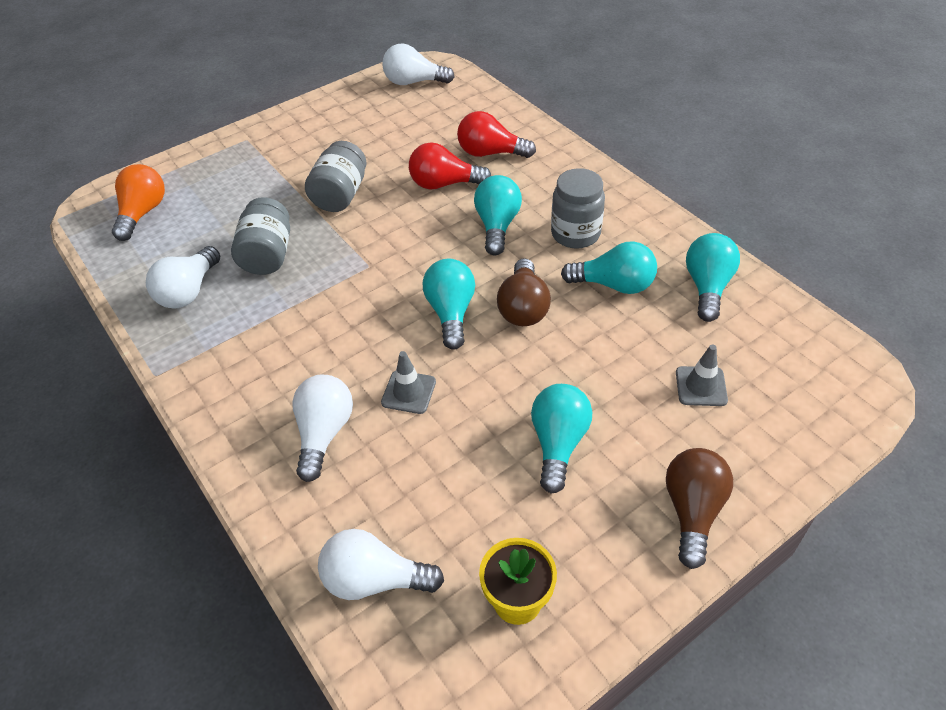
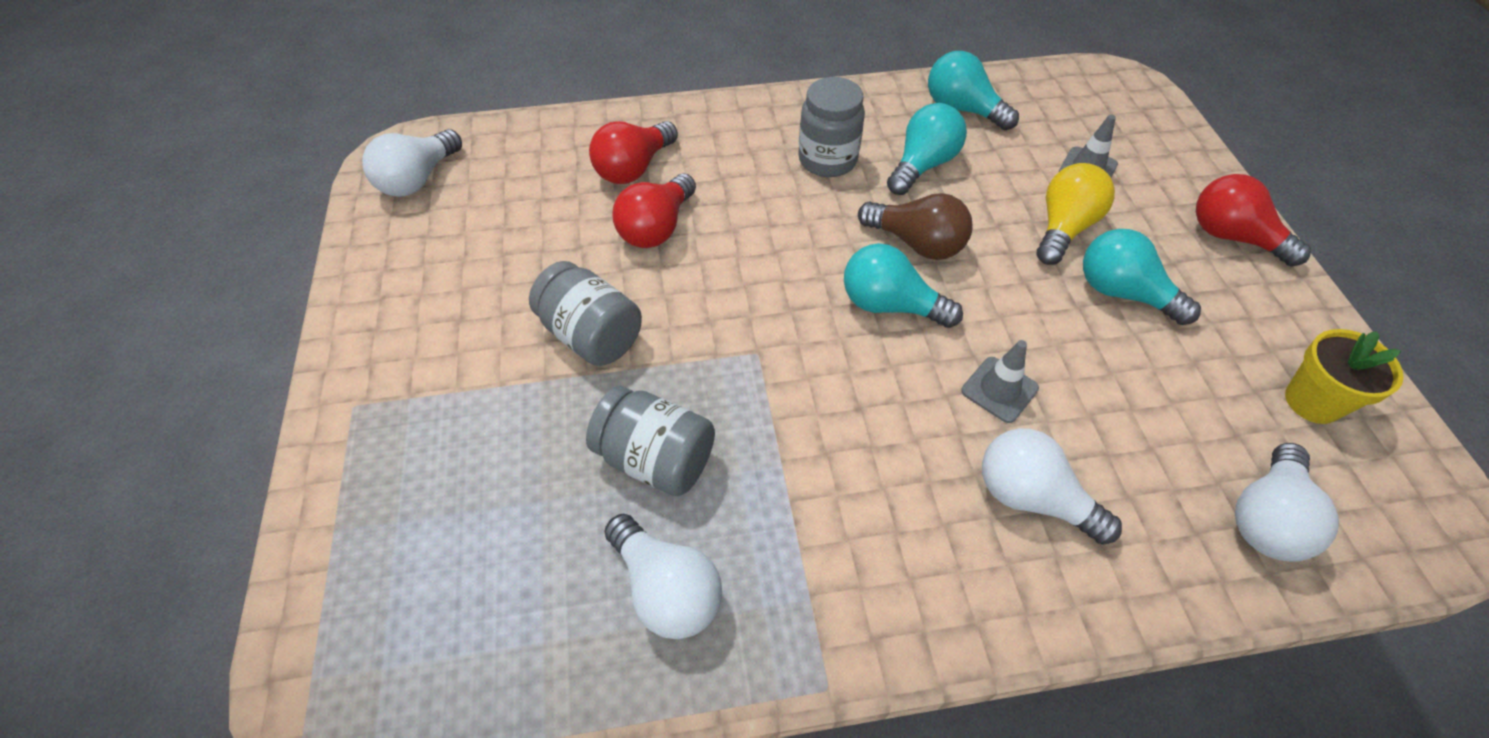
camera: 65 degrees left, 5 degrees up
orange light bulb [112,164,165,241] -> none
turquoise light bulb [474,175,522,256] -> none
brown light bulb [666,448,733,569] -> red light bulb [1196,174,1311,267]
none -> yellow light bulb [1037,163,1115,265]

